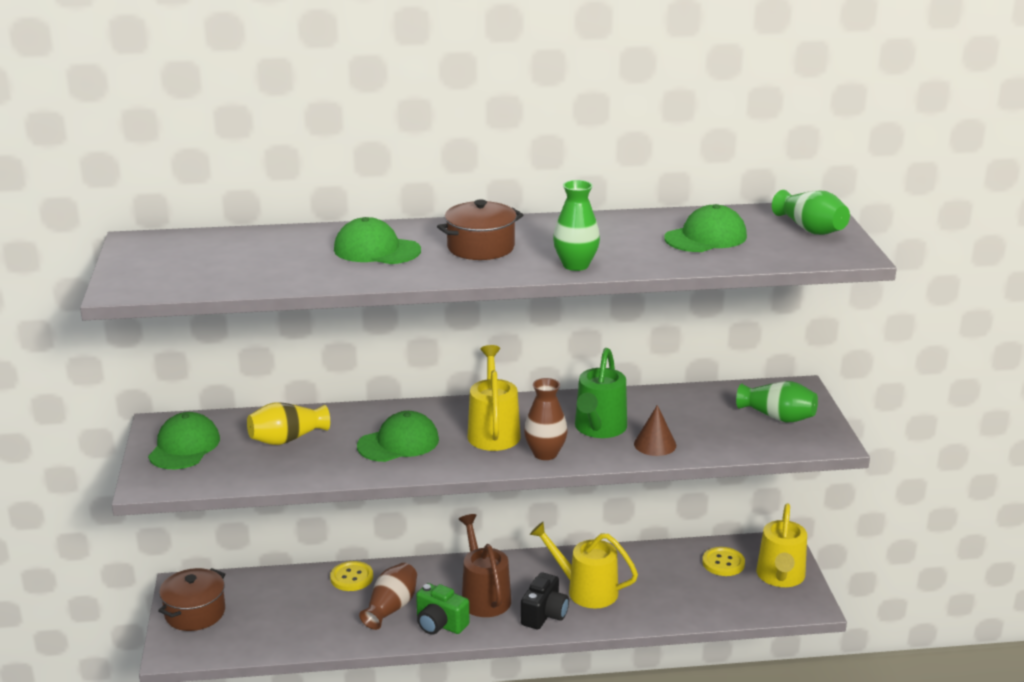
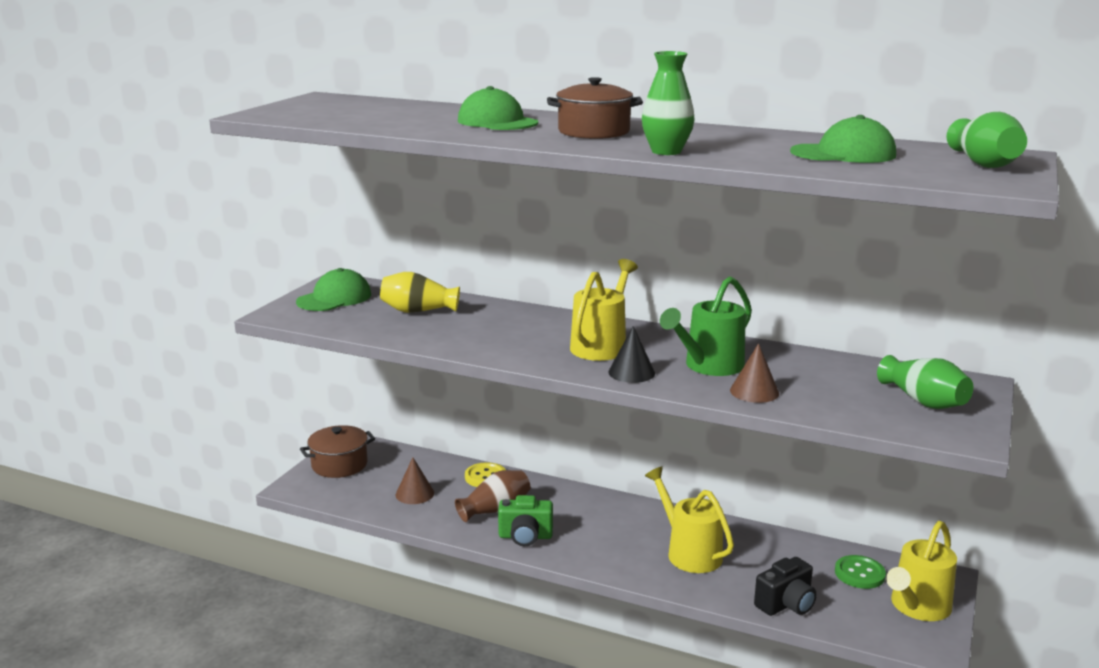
camera: 30 degrees right, 5 degrees down
green cap [357,411,439,462] -> none
green camera [416,583,469,635] -> green camera turned 60 degrees counterclockwise [498,495,553,546]
brown watering can [459,514,511,617] -> none
black camera [521,573,569,629] -> black camera moved to [754,557,817,616]
brown vase [524,378,568,460] -> black cone [608,326,655,383]
yellow button [702,547,745,576] -> green button [835,555,886,589]
none -> brown cone [396,458,434,504]

